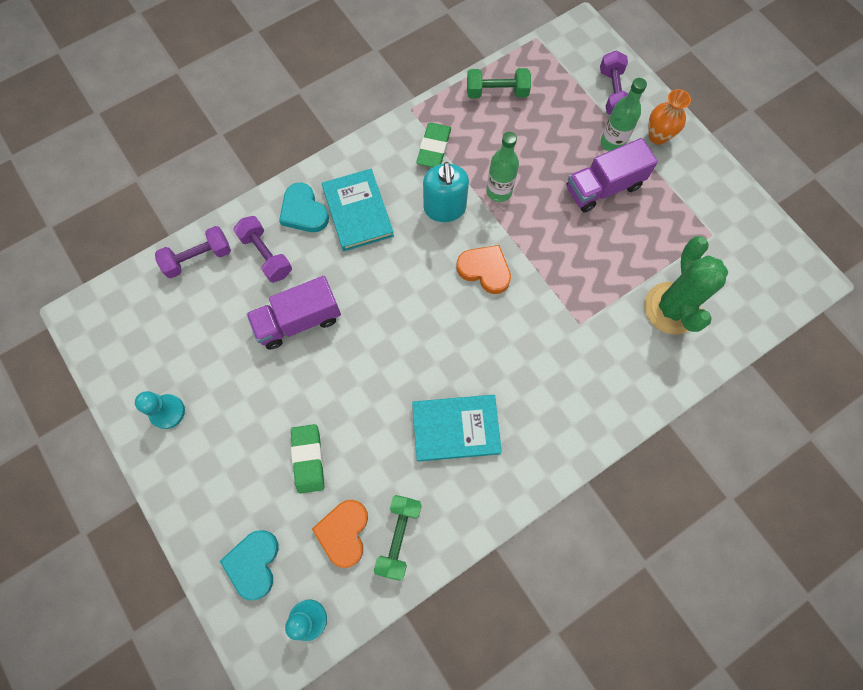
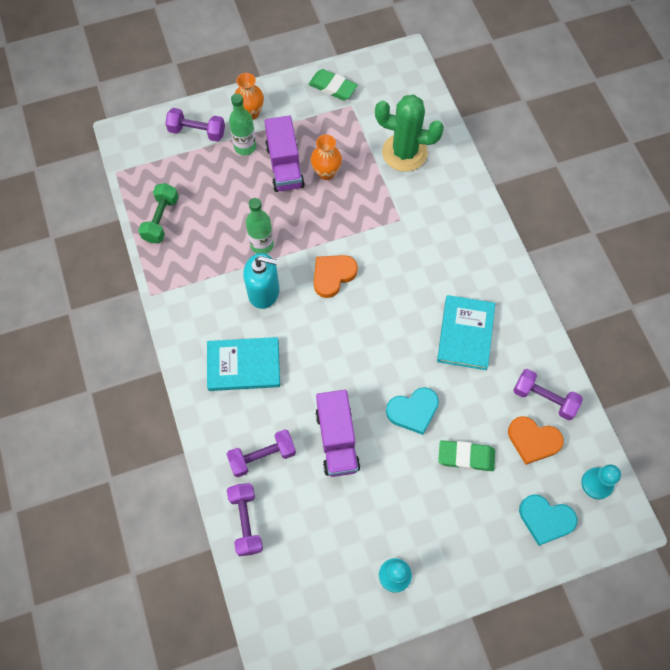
camera: 75 degrees left, 5 degrees down
turquoise heart [279,183,329,232] -> turquoise heart moved to [386,387,439,435]
green dumbbell [374,495,422,581] -> purple dumbbell [513,369,583,420]
green eraser [416,123,451,167] -> green eraser moved to [308,69,358,100]
none -> orange vase [311,134,342,180]

